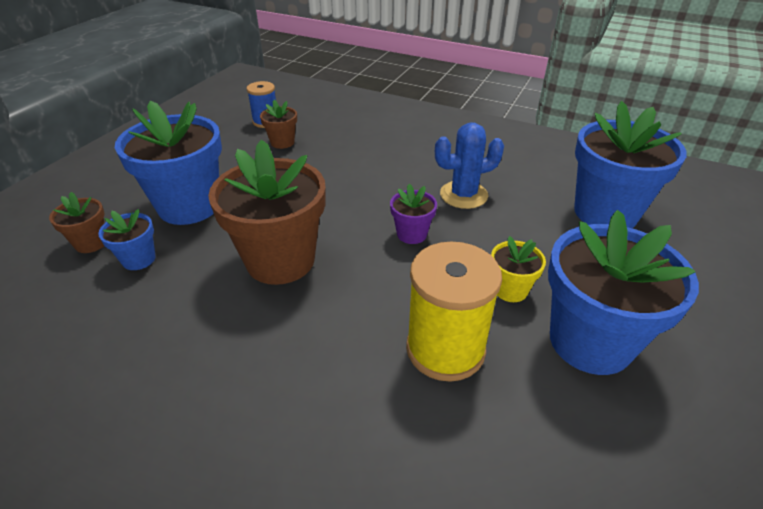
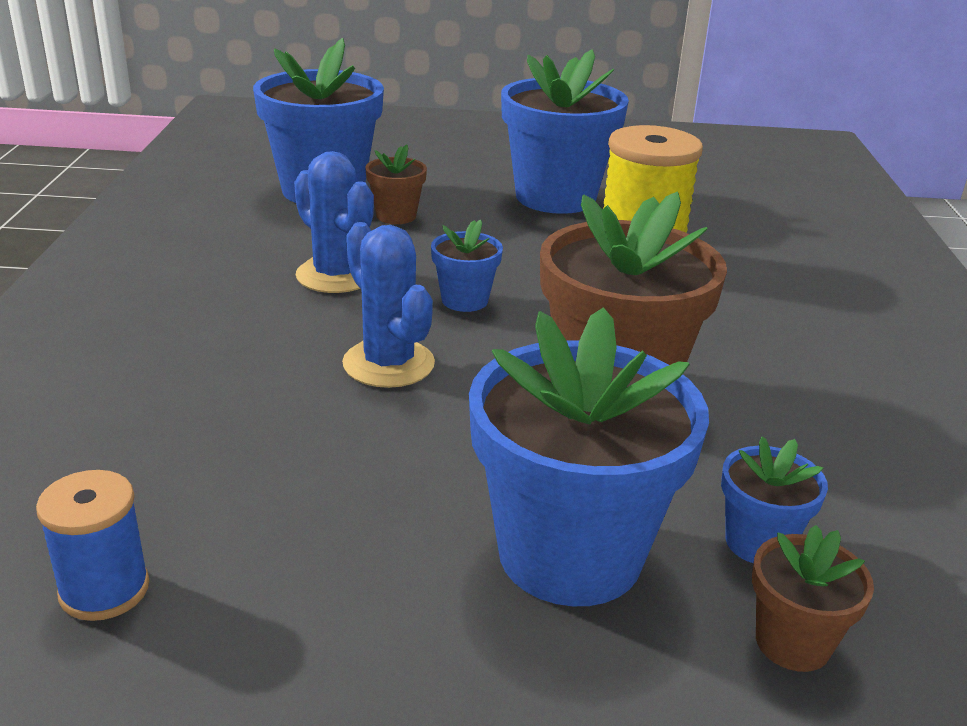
camera: 115 degrees left, 10 degrees down
brown flower pot [260,100,297,149] -> brown flower pot moved to [365,144,427,224]
purple flower pot [390,184,437,244] -> blue flower pot [431,219,503,312]
yellow flower pot [491,236,546,302] -> none
none -> blue cactus [342,222,435,388]

